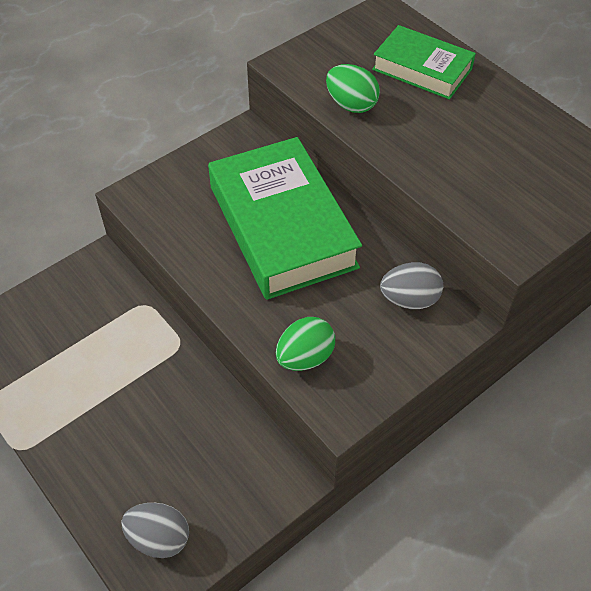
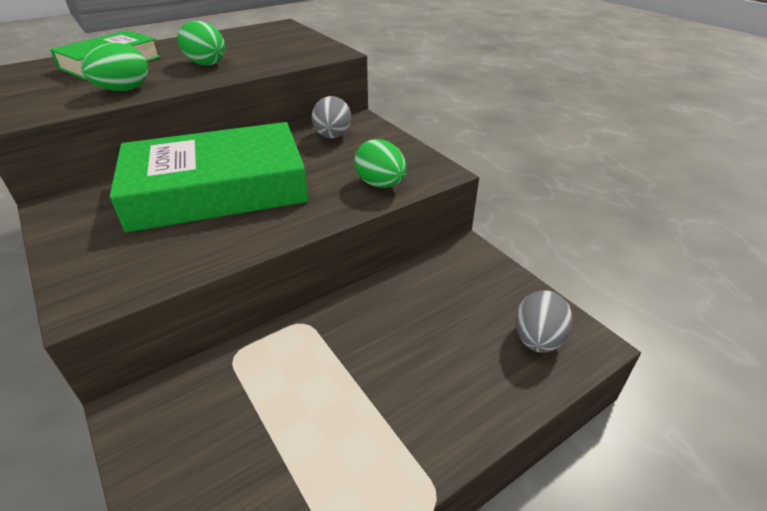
camera: 85 degrees left, 15 degrees down
none -> green egg [177,21,225,66]

